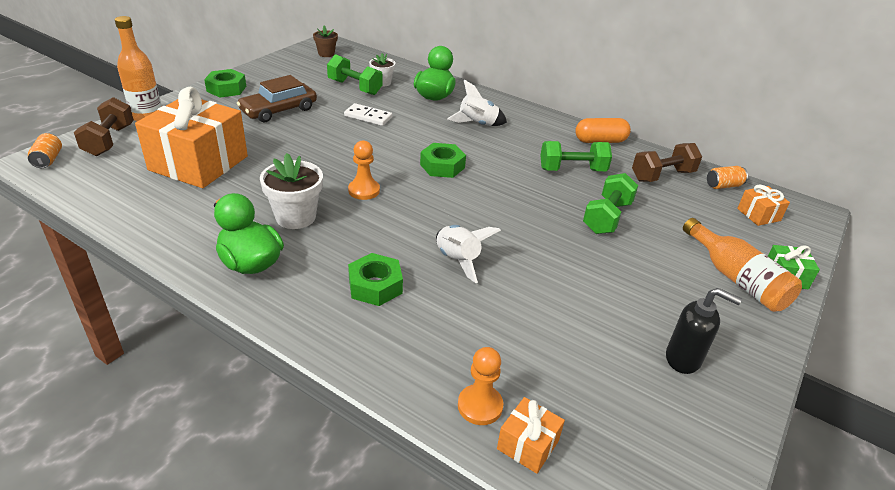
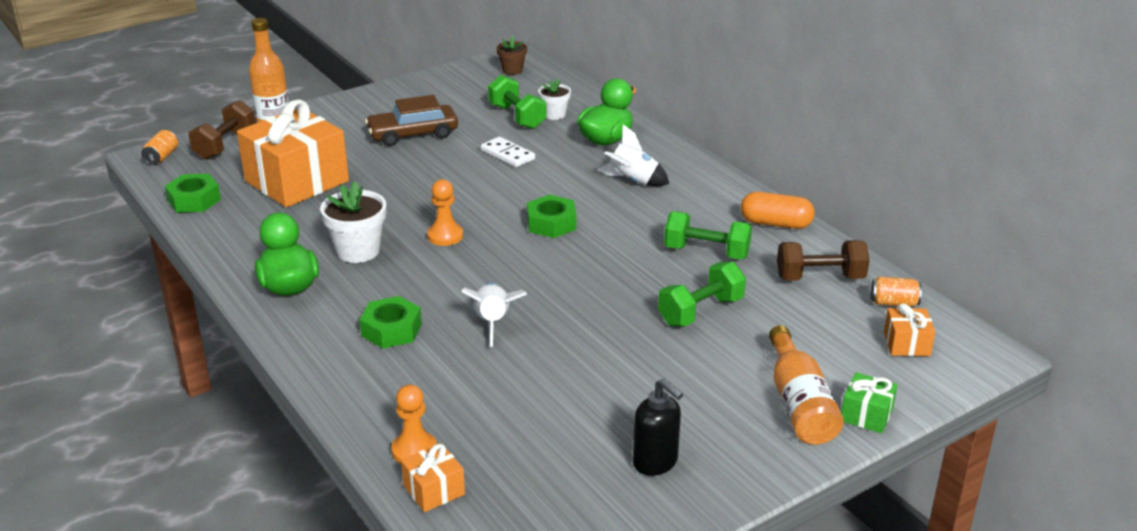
camera: 25 degrees right, 5 degrees down
green nut [204,69,246,98] -> green nut moved to [165,174,221,213]

